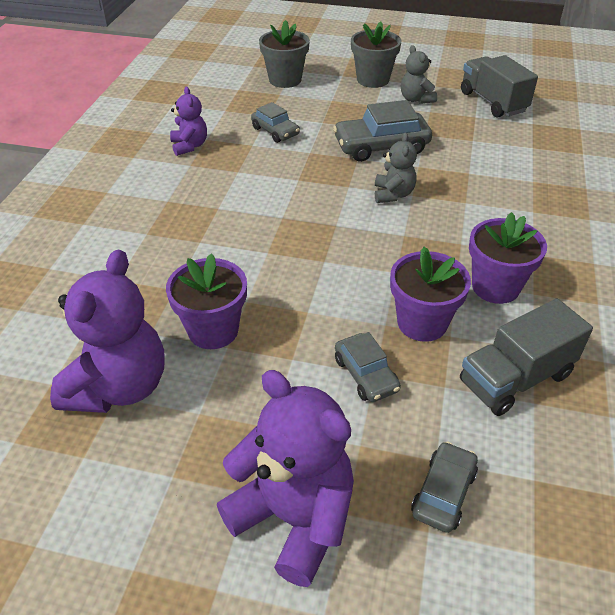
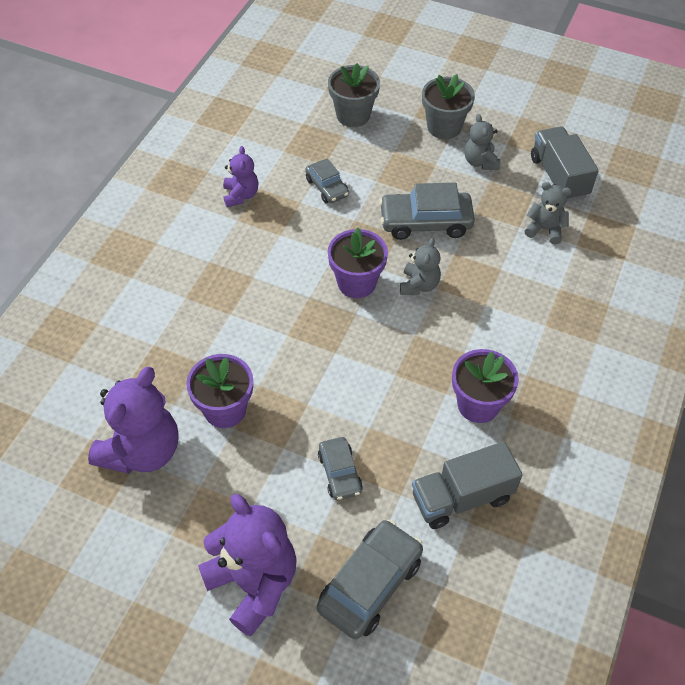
camera: 10 degrees right, 10 degrees up
purple flower pot [390,247,471,342] -> purple flower pot moved to [328,228,388,298]
grey car [411,441,478,533] -> grey car [317,520,423,639], size x1.69
none -> grey teddy bear [525,182,572,244]

